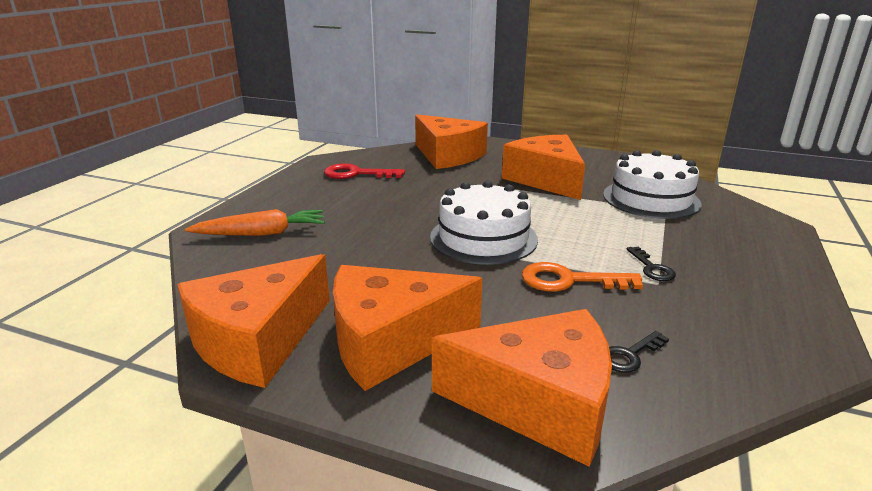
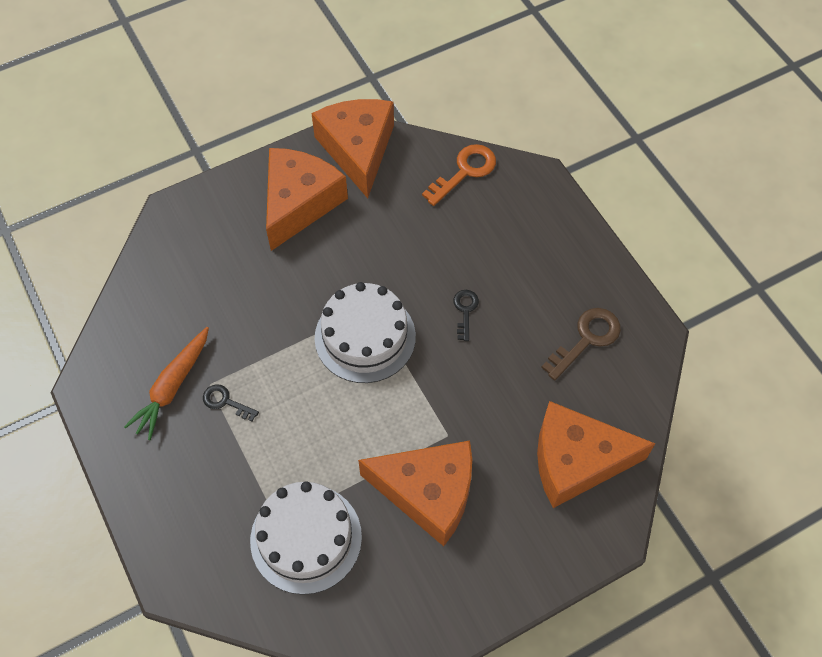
camera: 130 degrees right, 35 degrees up
orange carrot [185,209,325,236] -> orange carrot moved to [124,327,209,440]
red key [324,163,405,179] -> brown key [541,308,621,381]
orange cheese [432,309,612,467] -> none
orange key [522,262,643,292] -> orange key moved to [422,144,496,206]
black key [609,331,669,373] -> black key moved to [453,290,479,341]

